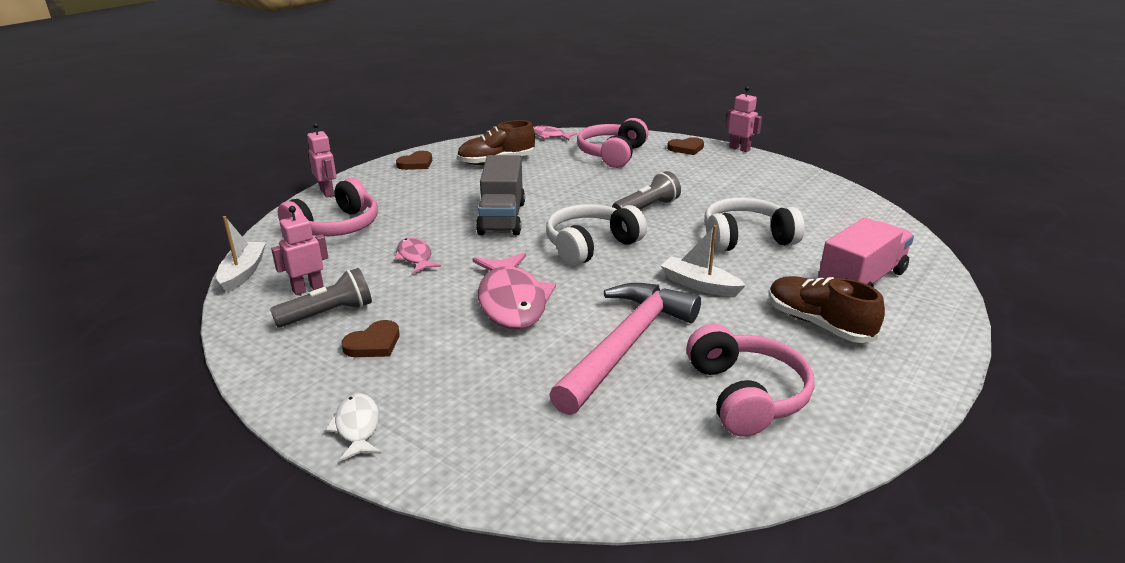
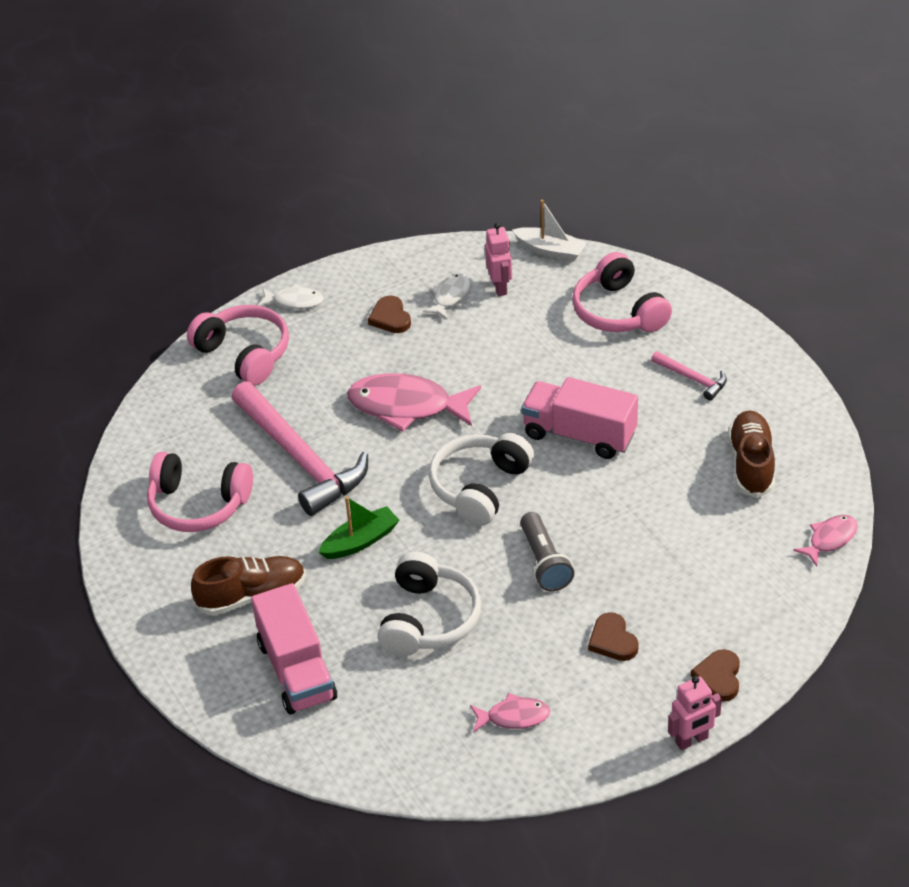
camera: 115 degrees right, 15 degrees up
grey flashlight [270,268,372,328] -> white fish [423,273,470,319]
pink robot [307,123,336,197] -> none
pink fish [394,238,441,273] -> pink fish moved to [470,693,550,732]
brown heart [396,151,432,170] -> brown heart moved to [588,612,639,661]
grey truck [476,155,525,235] -> pink truck [521,377,638,459]
white headphones [546,204,647,266] -> white headphones turned 135 degrees counterclockwise [429,433,534,526]
pink headphones [577,118,648,168] -> pink headphones moved to [187,305,289,385]
white boat [661,225,746,297] -> green boat [318,496,399,559]
none -> pink hammer [651,351,727,401]

